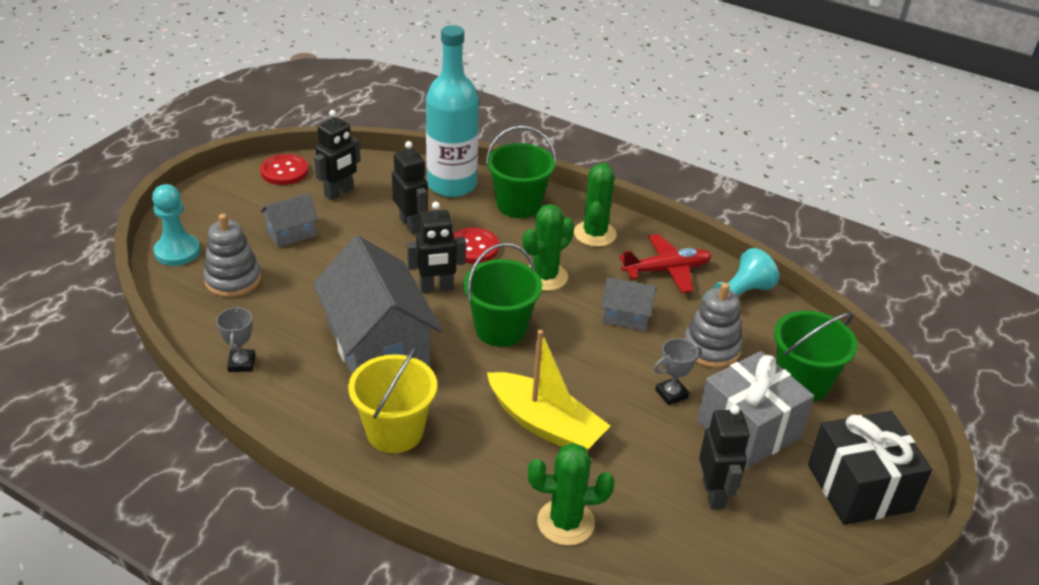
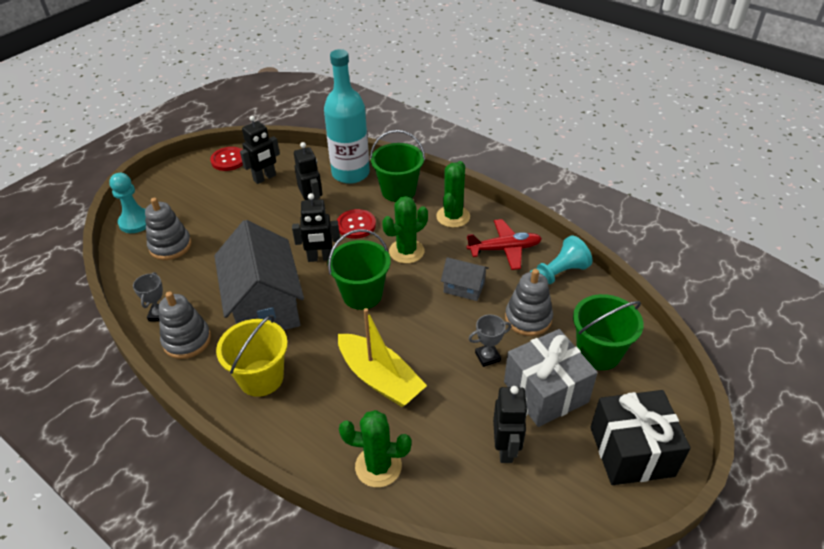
camera: 10 degrees right, 5 degrees up
grey house [260,193,319,247] -> none
none -> grey stacking toy [159,291,211,359]

